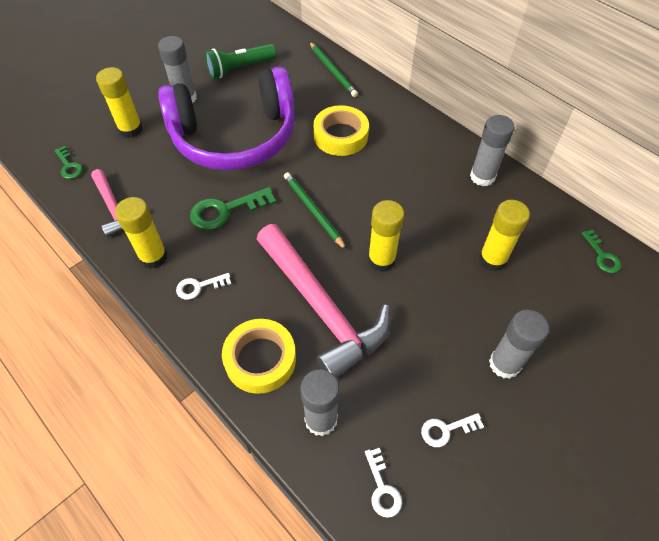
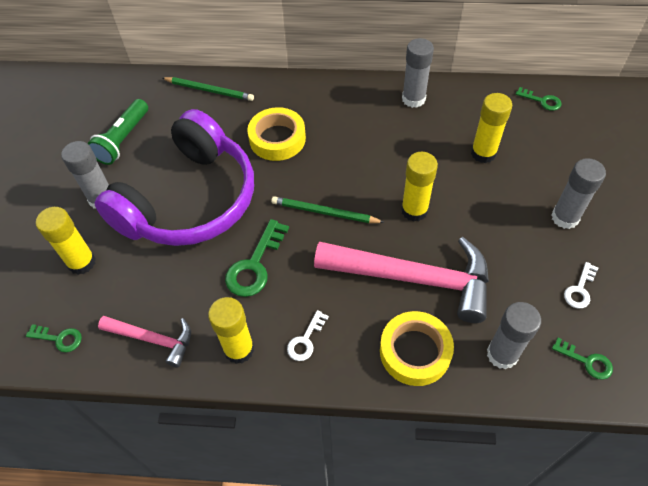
camera: 40 degrees left, 0 degrees up
white key [365,448,402,518] -> green key [552,338,613,380]

